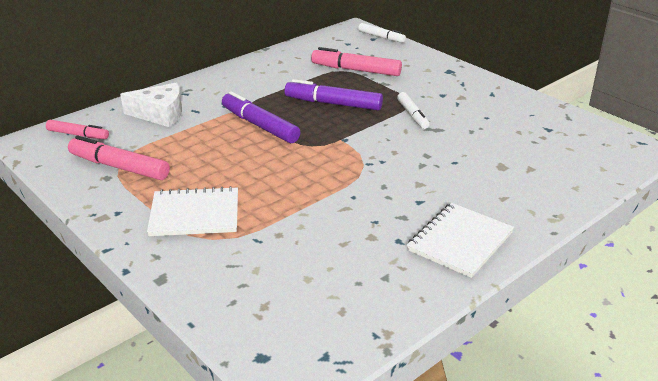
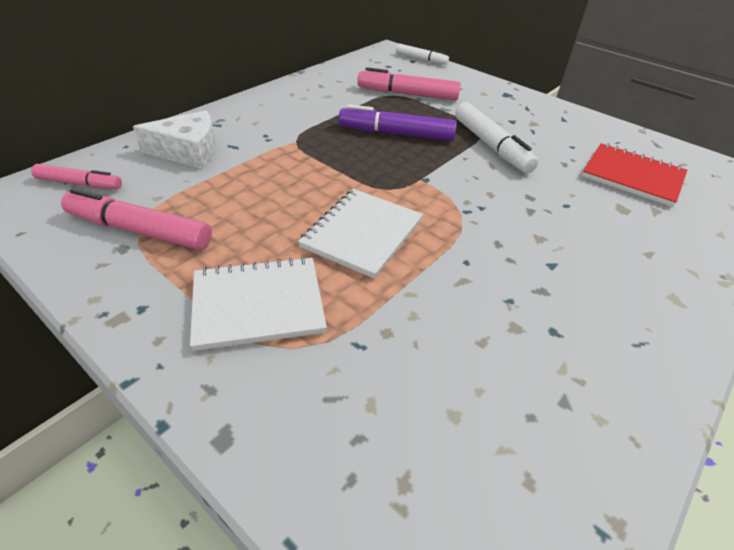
camera: 10 degrees left, 10 degrees up
purple marker [222,91,300,143] -> none
white marker [397,92,430,129] -> white marker [455,102,539,173], size x1.60
white notebook [407,203,514,278] -> white notebook moved to [298,189,423,279]
none -> red notebook [582,143,687,207]

